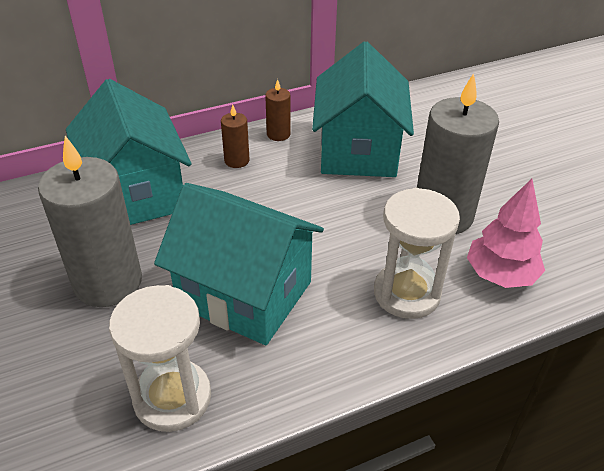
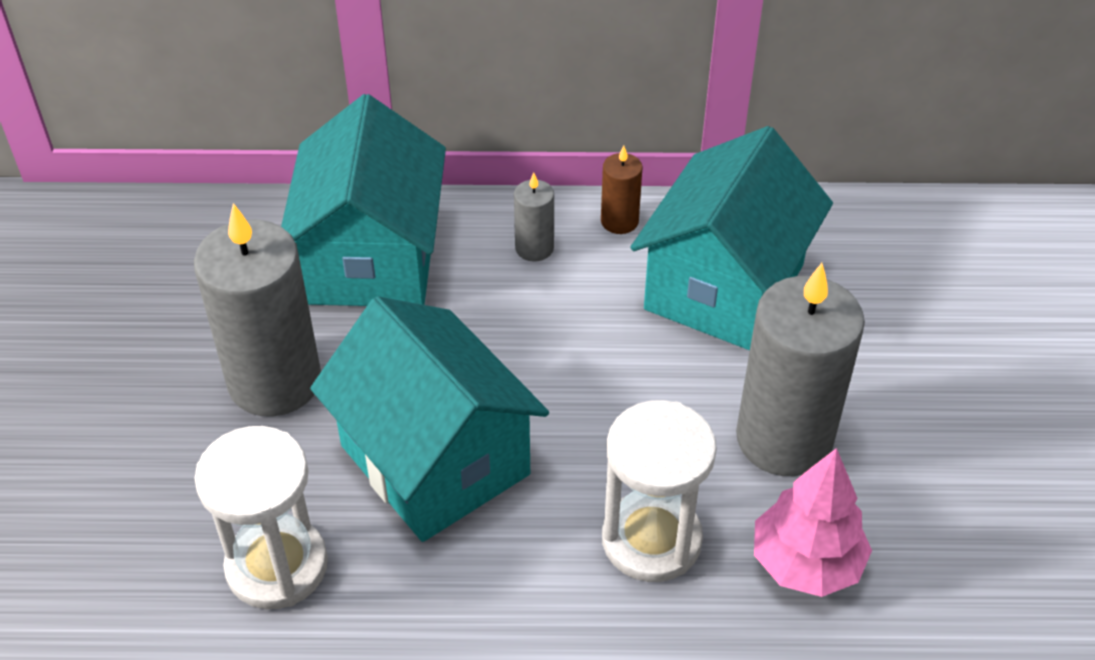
camera: 25 degrees right, 5 degrees up
brown candle [221,105,249,168] -> grey candle [514,173,554,262]

